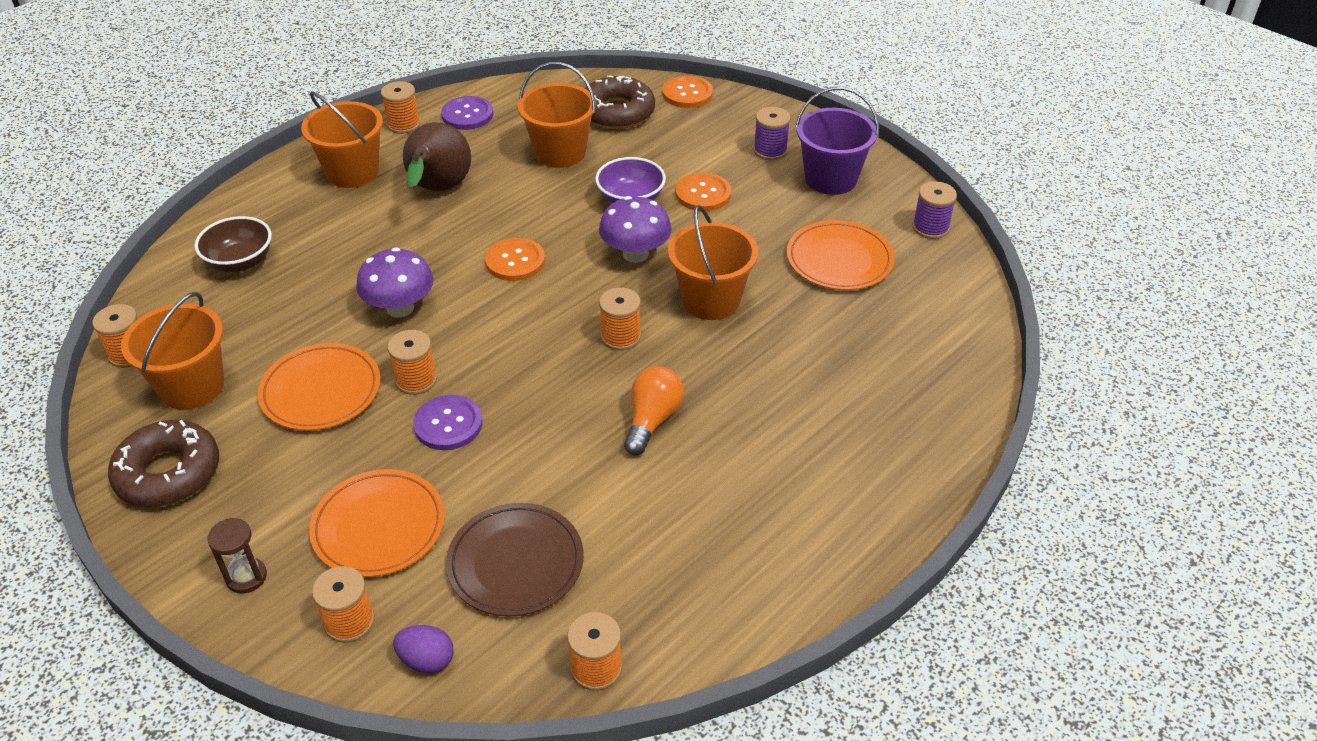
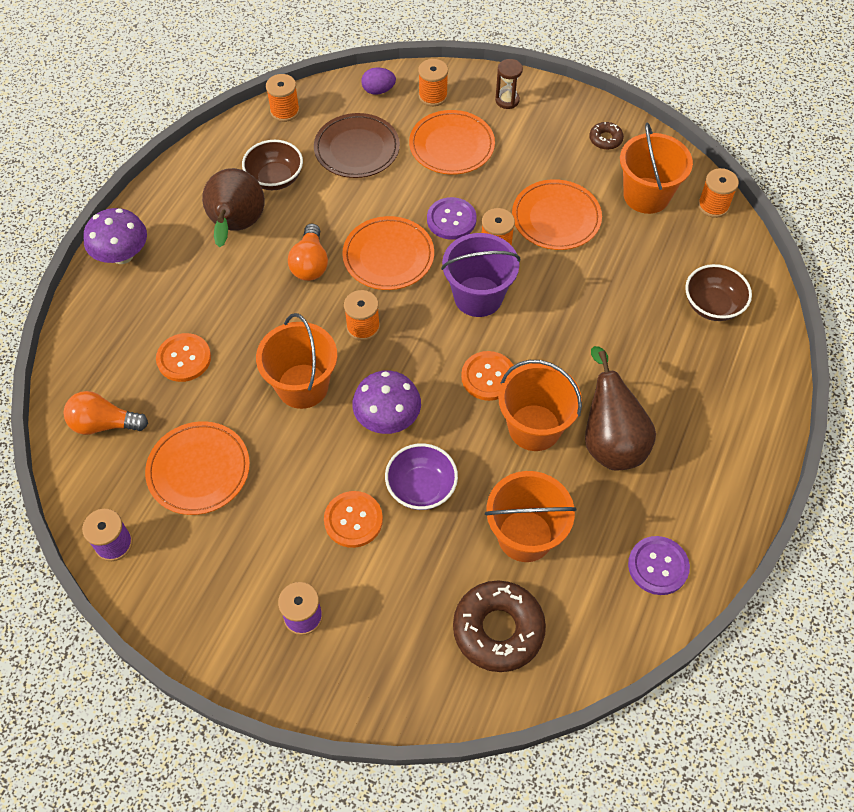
camera: 160 degrees right, 15 degrees up
brown donut [108,420,219,507] -> brown donut [589,122,624,150], size x0.48
orange bucket [301,91,383,188] -> orange bucket moved to [498,360,582,451]
purple mushroom [356,247,434,317] -> purple mushroom moved to [83,208,147,264]
orange spool [381,81,420,134] -> none
orange button [663,76,713,108] -> orange button moved to [156,333,211,382]
purple bucket [795,87,879,195] -> purple bucket moved to [441,233,520,317]
none -> orange light bulb [64,391,148,435]
none -> brown pear [202,168,265,247]
none -> brown bowl [242,140,303,190]
none -> orange plate [342,216,434,290]

